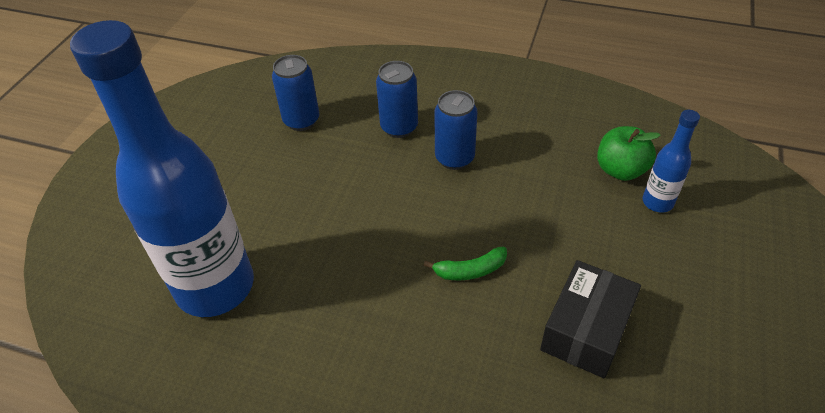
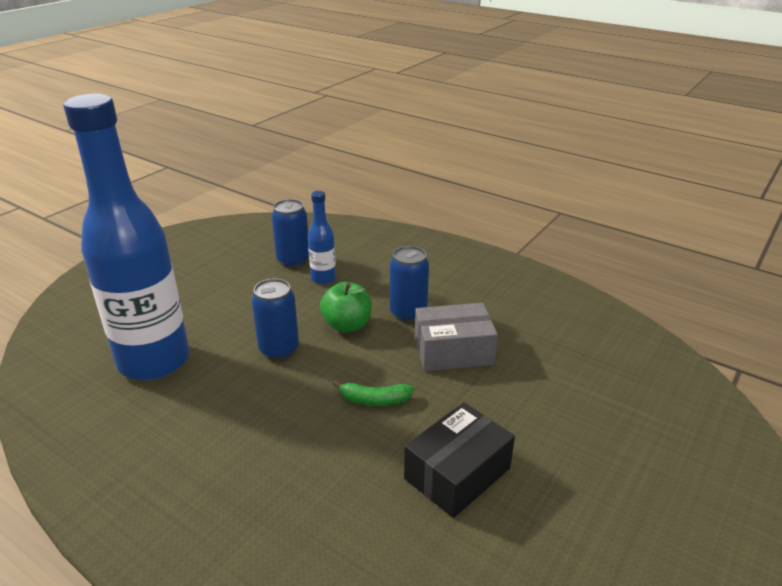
camera: 15 degrees right, 15 degrees down
blue can [376,61,418,138] -> blue can moved to [252,278,299,360]
green apple [597,126,661,181] -> green apple moved to [320,282,372,333]
blue bottle [642,110,700,213] -> blue bottle moved to [308,191,336,284]
none -> grey box [415,303,498,371]

